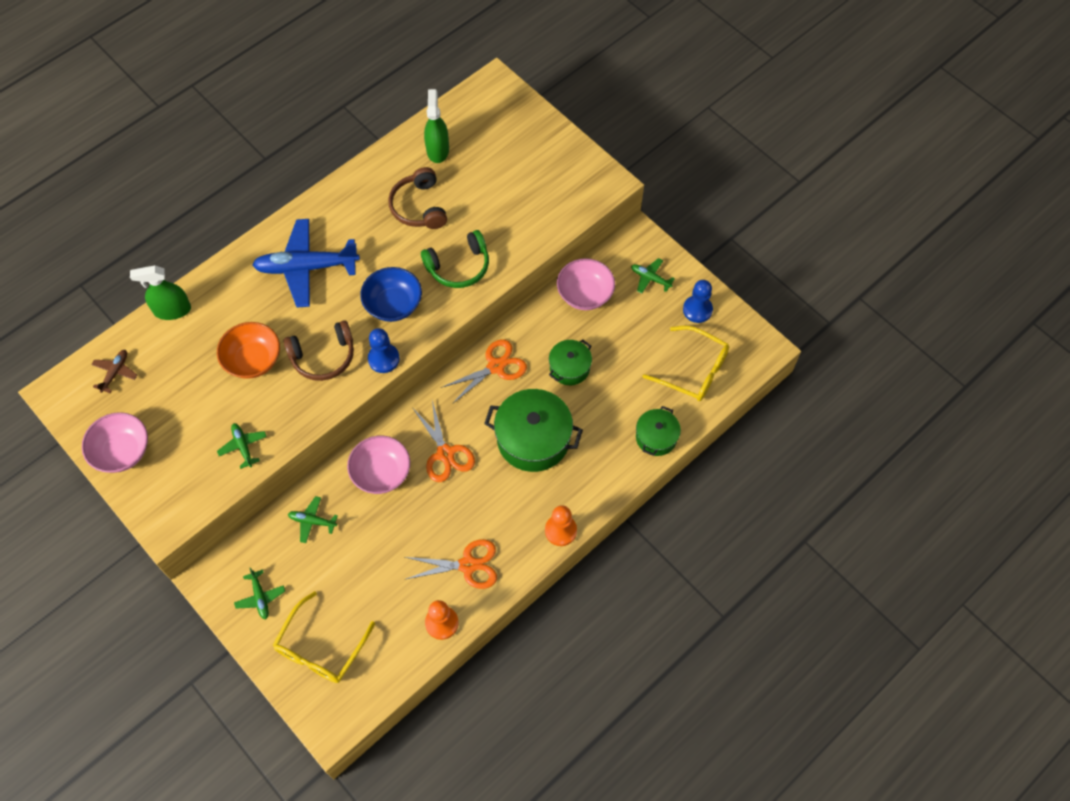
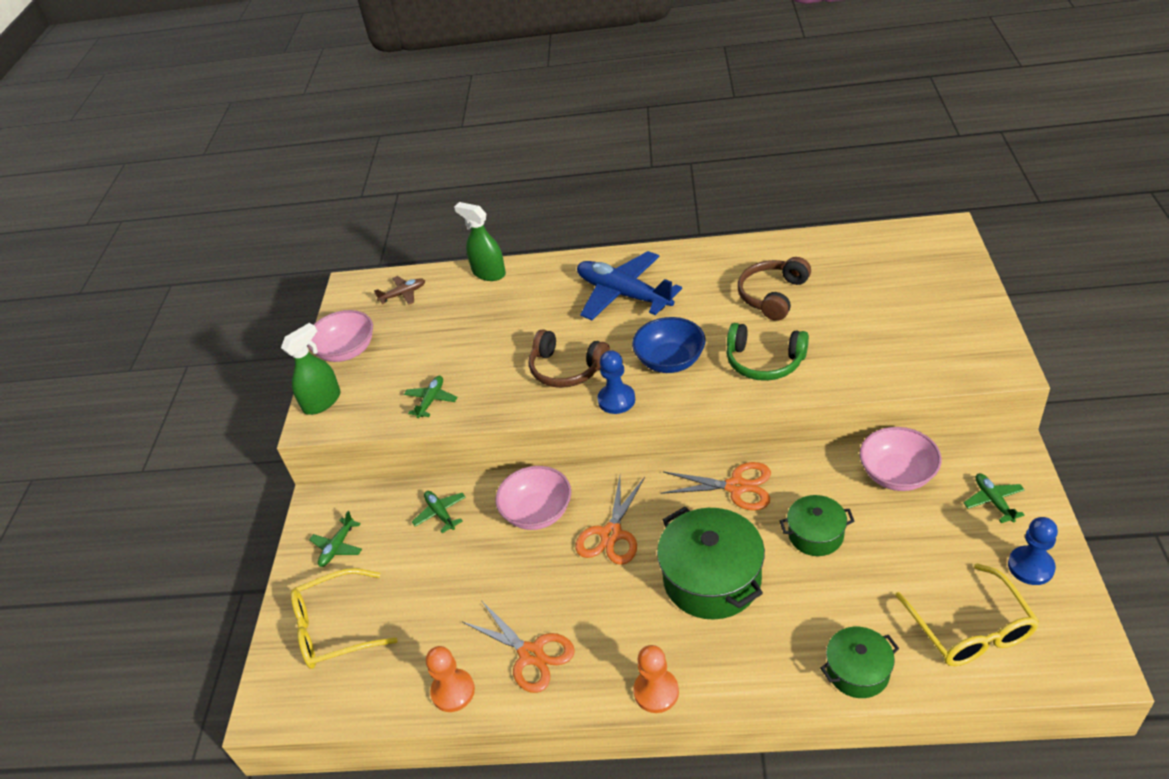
camera: 50 degrees right, 20 degrees down
orange bowl [217,322,280,379] -> none
green spray bottle [424,89,449,163] -> green spray bottle moved to [281,323,341,415]

